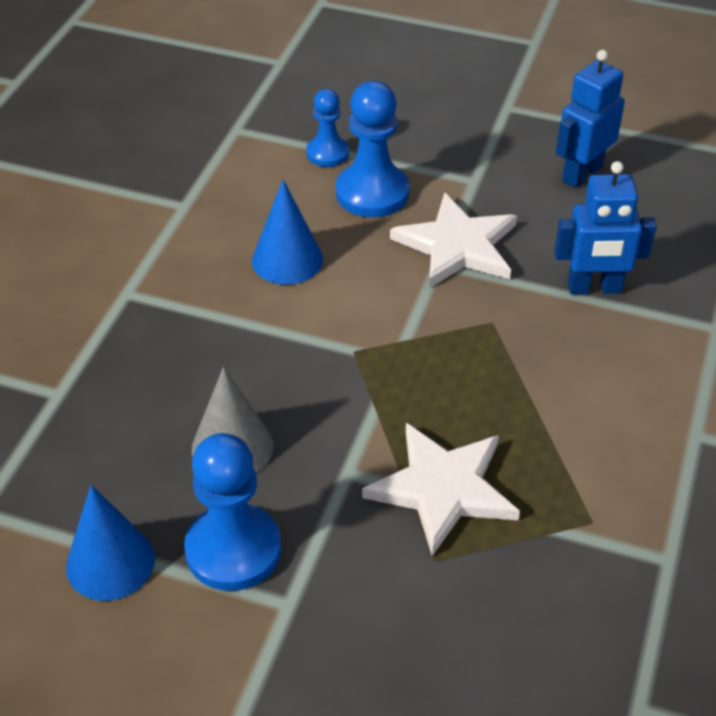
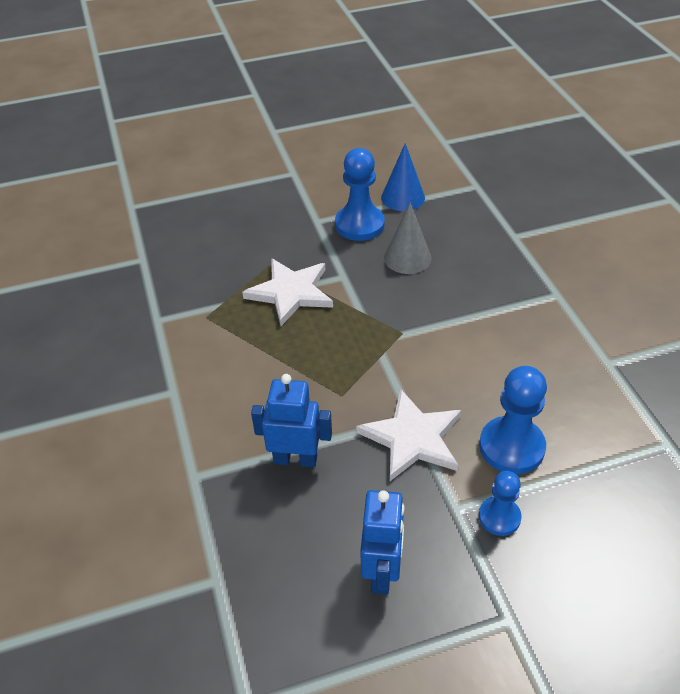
camera: 145 degrees right, 0 degrees up
blue cone [252,179,323,285] -> none
blue pawn [306,89,349,167] -> blue pawn moved to [479,471,522,536]
blue robot [554,161,657,294] -> blue robot turned 45 degrees clockwise [251,374,332,467]

